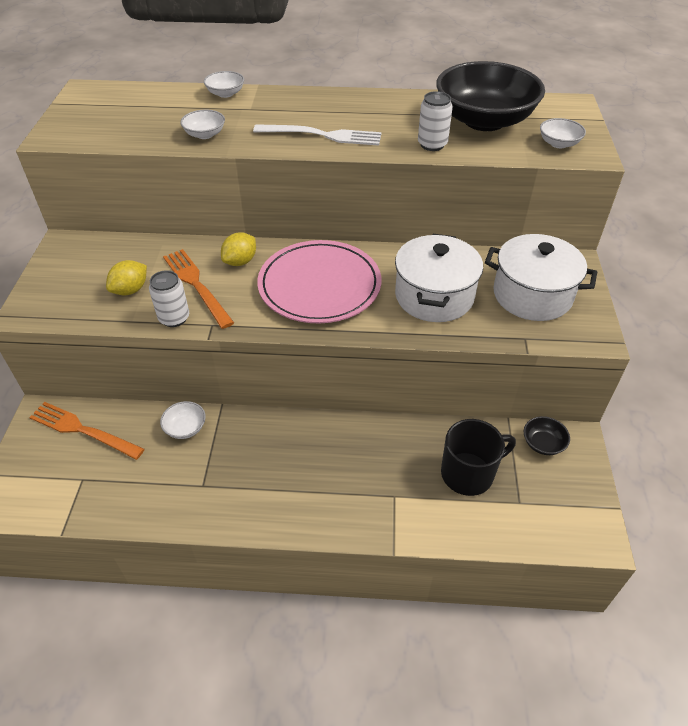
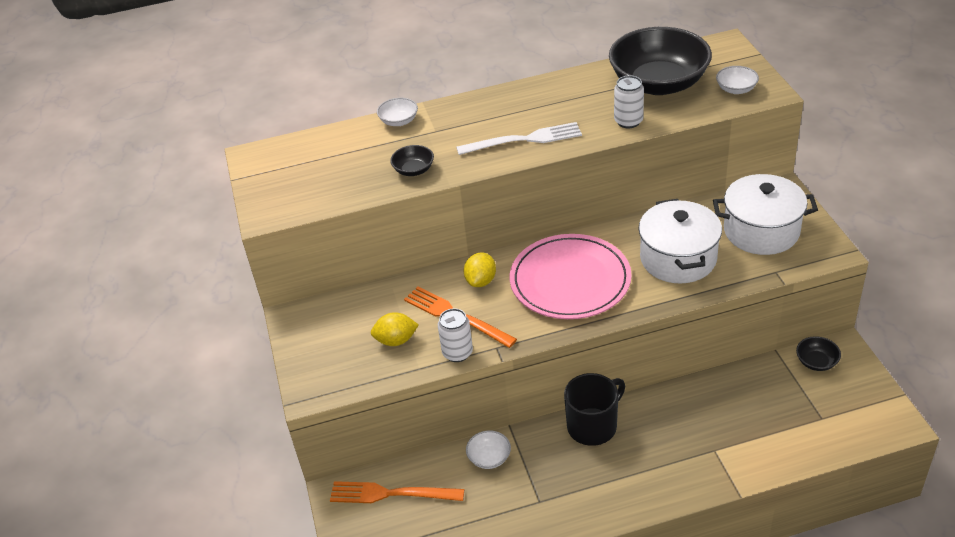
camera: 15 degrees left, 5 degrees down
yellow lemon [106,260,147,296] -> yellow lemon turned 60 degrees clockwise [371,312,419,346]
white bowl [181,110,225,139] -> black bowl [390,145,434,176]
black mug [441,419,516,496] -> black mug moved to [564,373,625,446]

